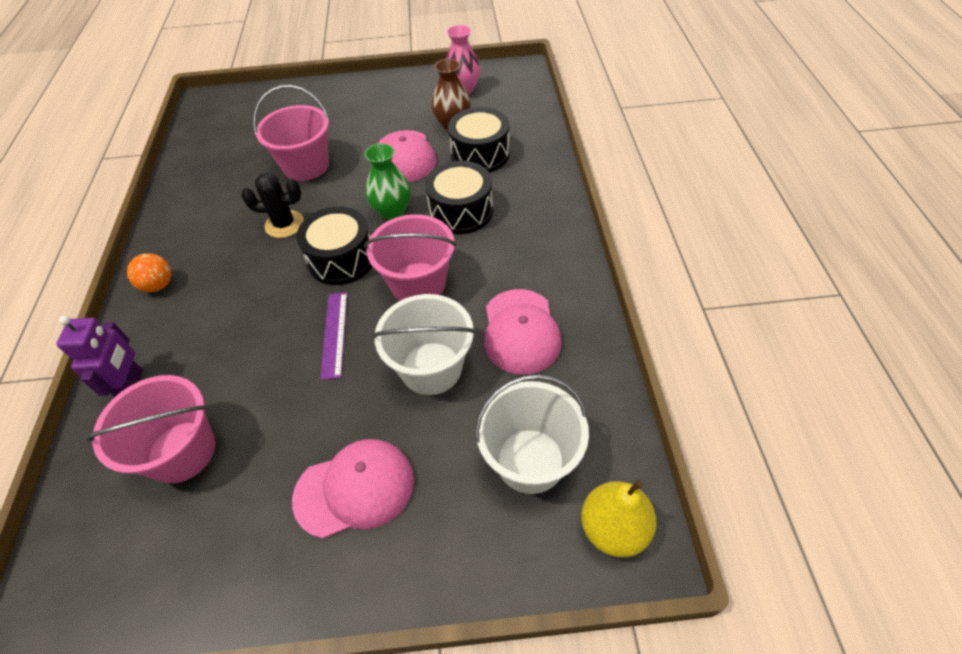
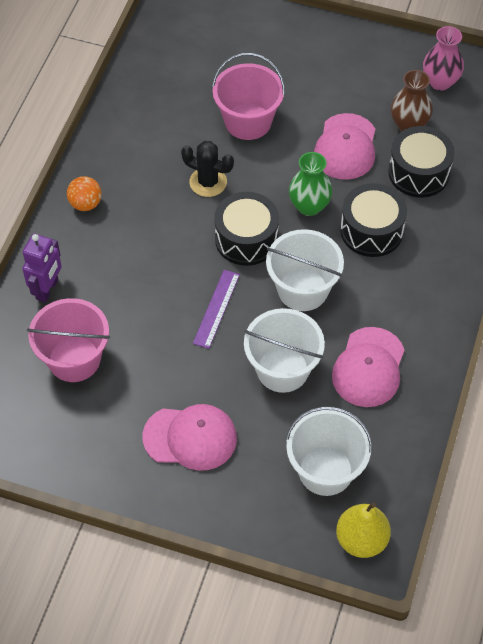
camera: 20 degrees right, 5 degrees up
pink bucket [364,214,456,301] -> white bucket [266,229,344,311]

